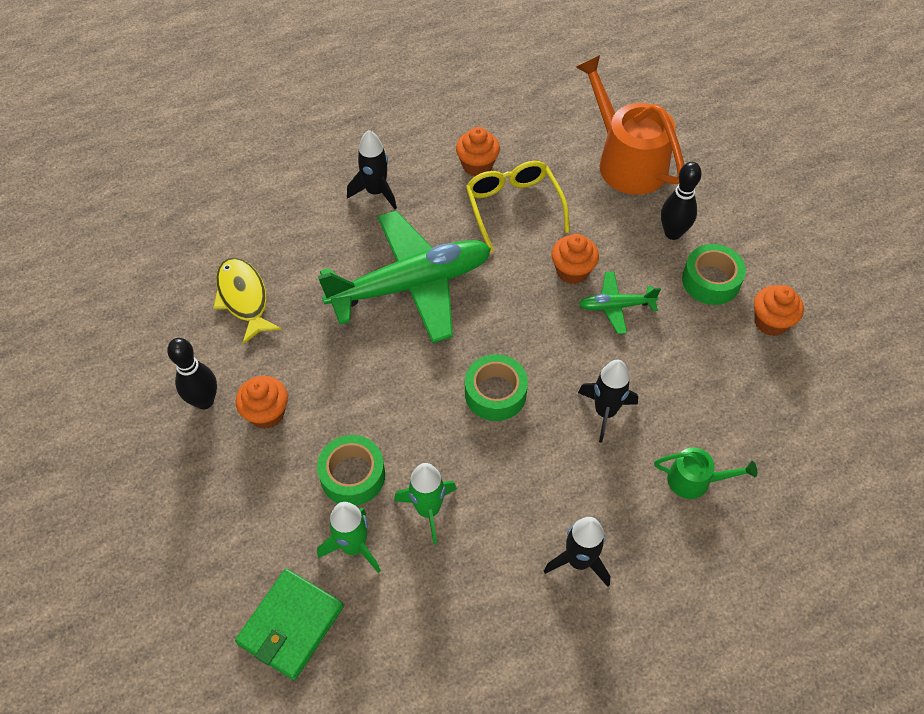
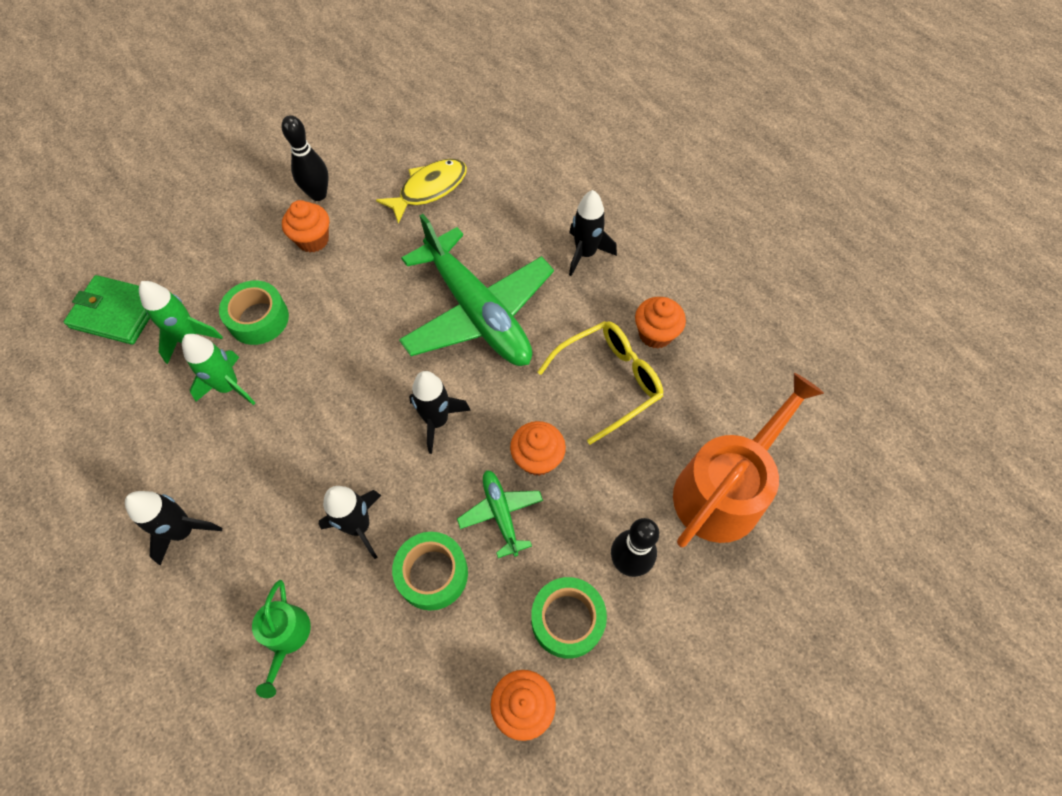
camera: 75 degrees right, 5 degrees up
green tape [465,354,528,421] -> green tape moved to [392,532,468,611]
none -> black rocket [409,371,471,454]

